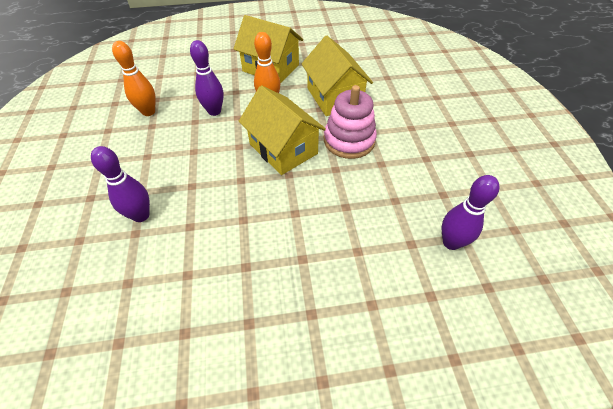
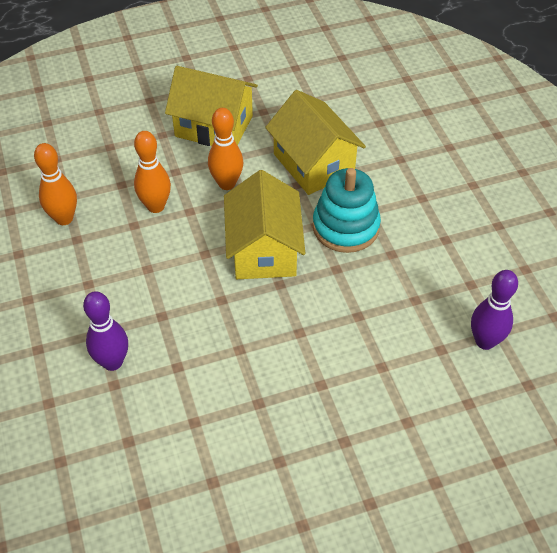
camera: 10 degrees left, 0 degrees up
purple bowling pin [190,40,224,116] -> orange bowling pin [134,131,171,213]
yellow house [239,85,326,175] -> yellow house turned 45 degrees clockwise [224,170,305,279]
pink stacking toy [324,85,377,159] -> turquoise stacking toy [313,168,381,253]

